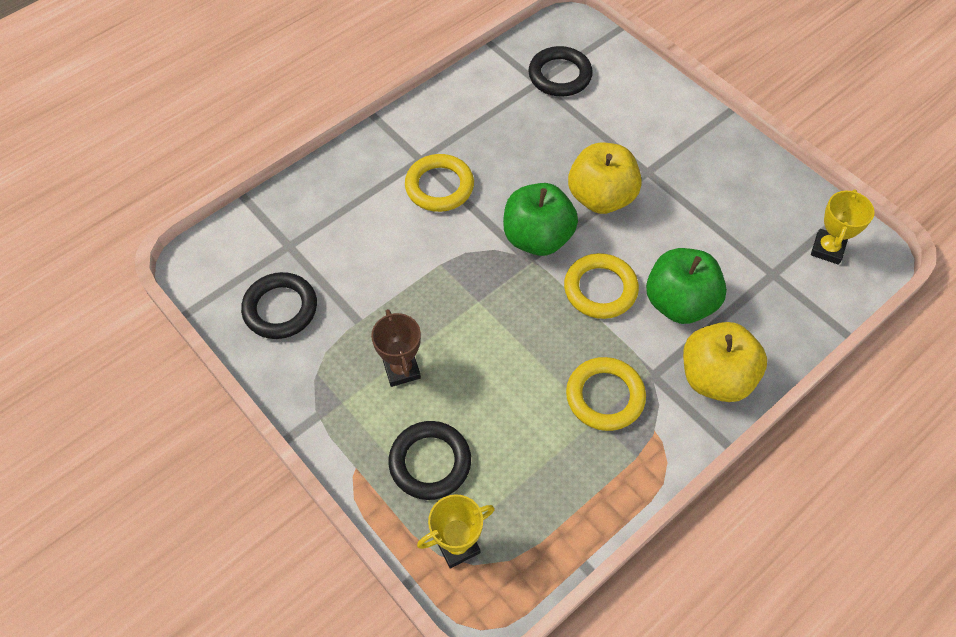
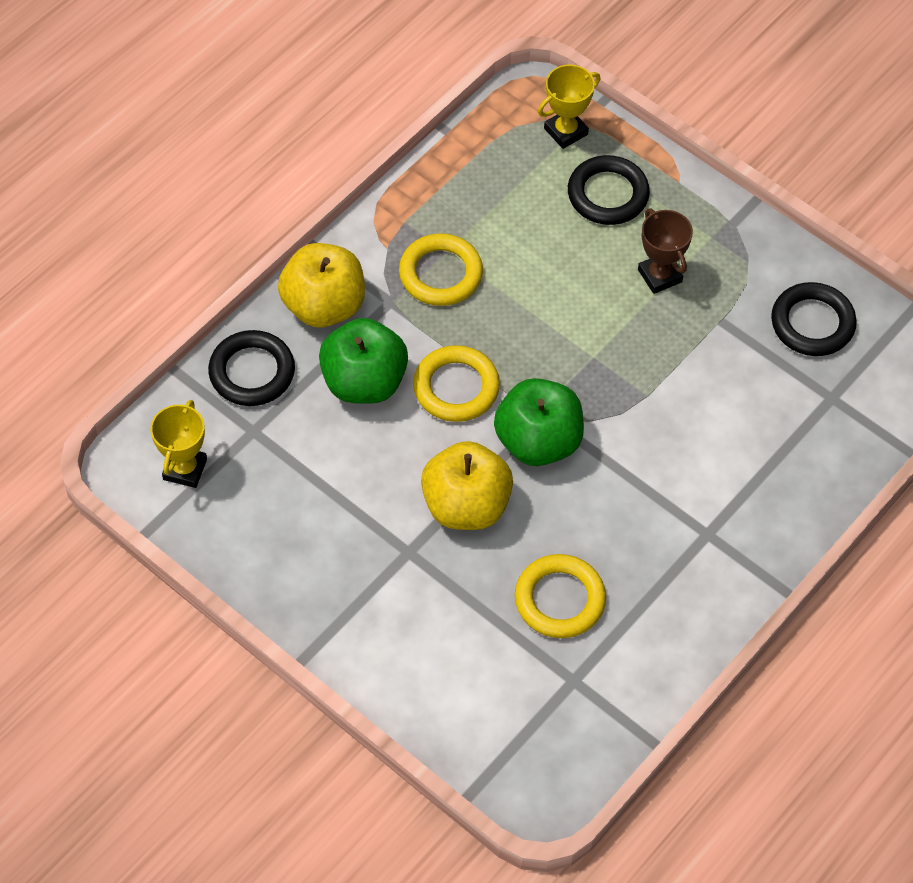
camera: 170 degrees right, 0 degrees up
yellow ring [405,154,474,212] -> yellow ring moved to [515,554,606,638]
black ring [528,46,593,97] -> black ring moved to [208,330,295,406]

